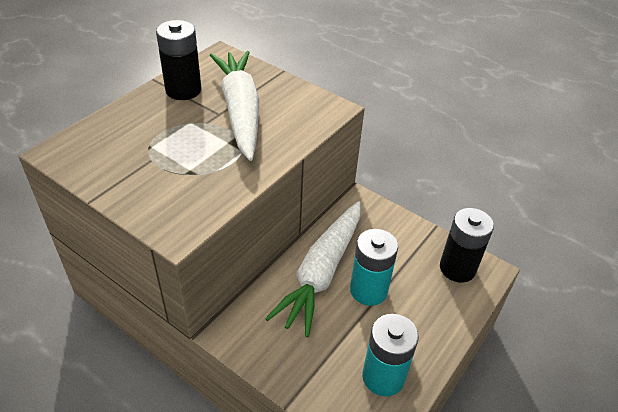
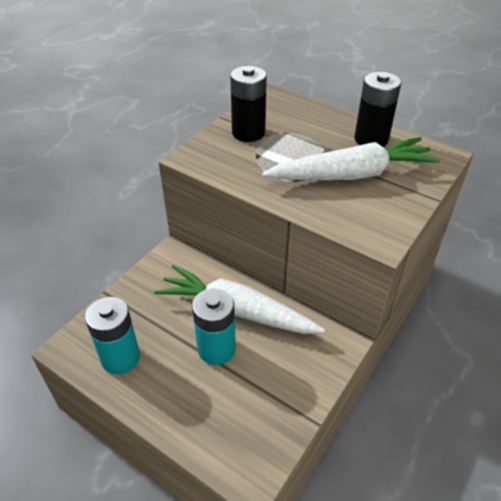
camera: 90 degrees right, 0 degrees up
black battery [440,208,494,283] -> black battery moved to [230,66,267,142]

